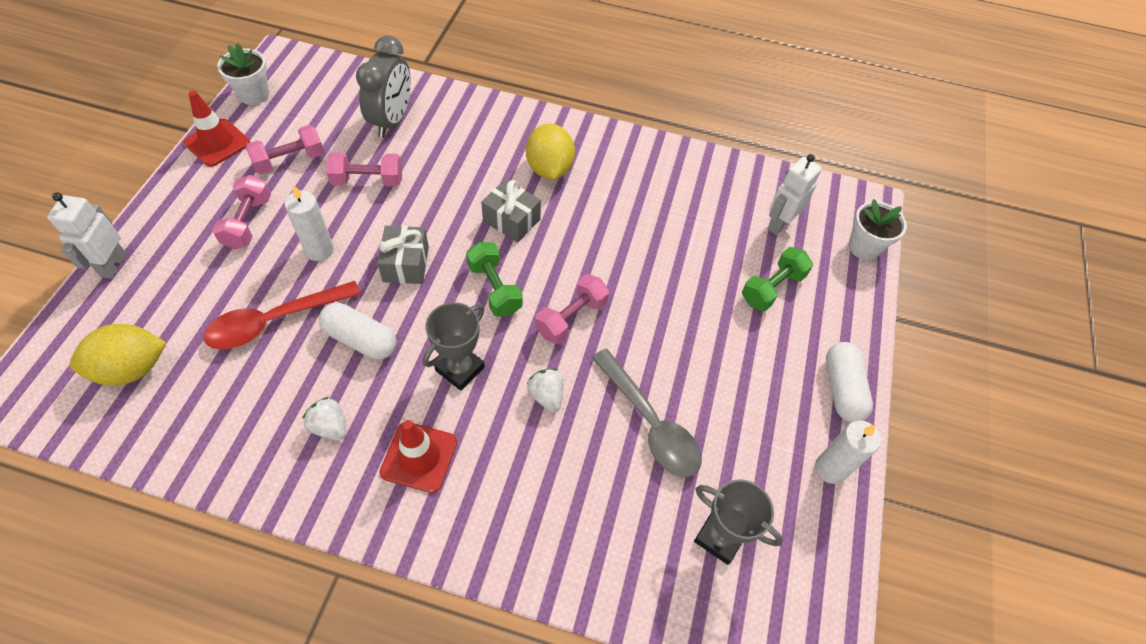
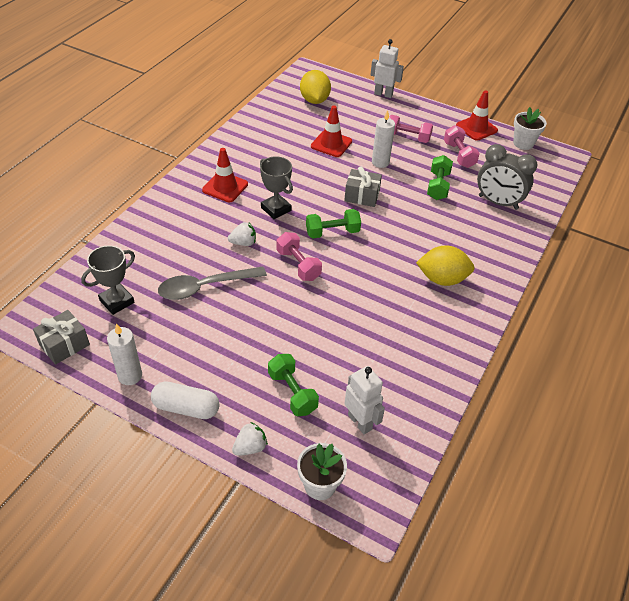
camera: 105 degrees right, 10 degrees down
red spoon [204,281,361,349] -> red traffic cone [311,106,352,157]
white strawberry [302,397,346,441] -> white strawberry moved to [232,422,268,456]
white capsule [319,303,397,360] -> none
pink dumbbell [326,152,402,187] -> green dumbbell [427,155,453,200]
grey gift [481,179,541,242] -> grey gift moved to [33,310,90,365]

